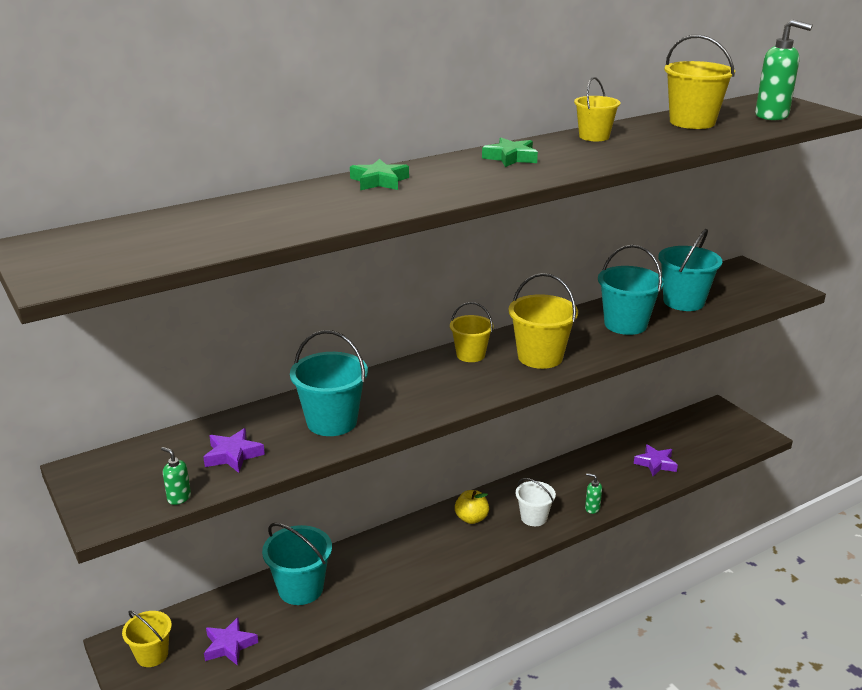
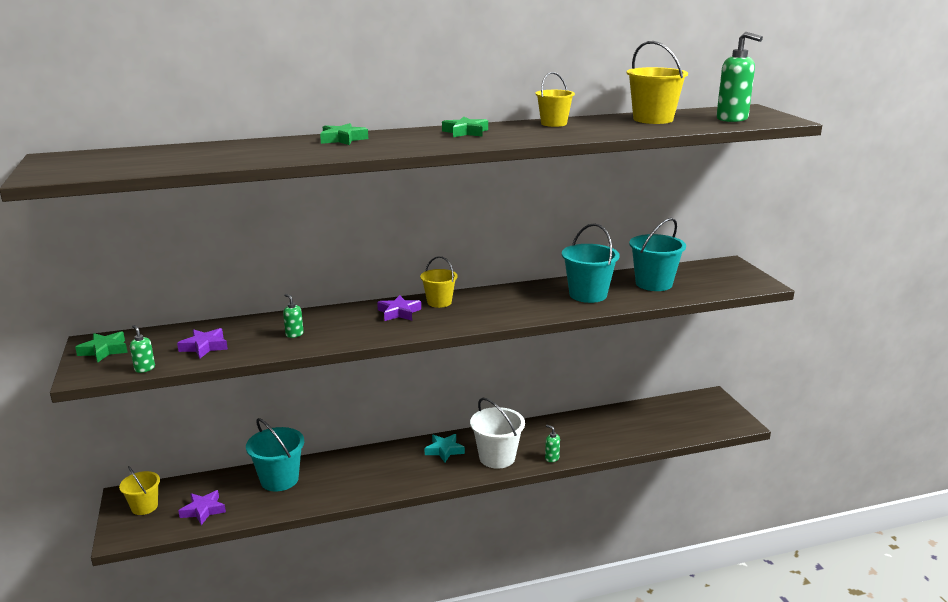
camera: 15 degrees right, 5 degrees down
turquoise bucket [290,330,368,436] -> green soap dispenser [283,294,304,338]
yellow apple [455,490,489,524] -> turquoise star [424,434,465,462]
yellow bucket [508,273,578,369] -> none
white bucket [516,478,556,526] -> white bucket [470,398,525,469], size x1.56
purple star [634,444,678,476] -> purple star moved to [377,295,421,321]
none -> green star [75,331,128,362]

